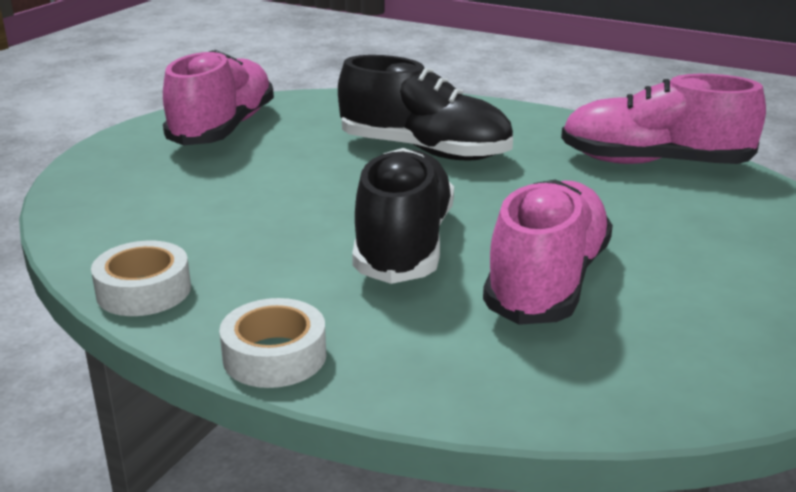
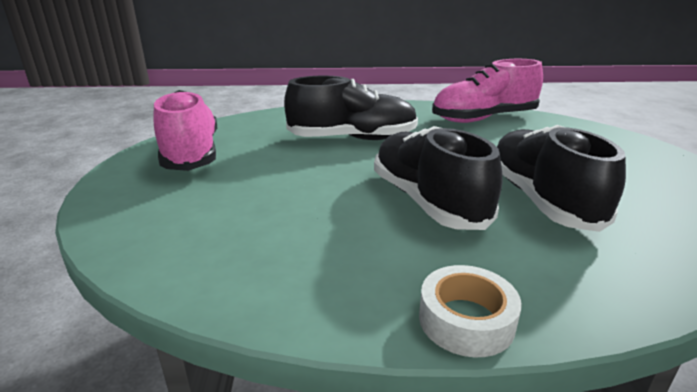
camera: 30 degrees left, 0 degrees up
white tape [91,241,191,316] -> none
pink shoe [483,179,613,325] -> black shoe [497,125,626,232]

